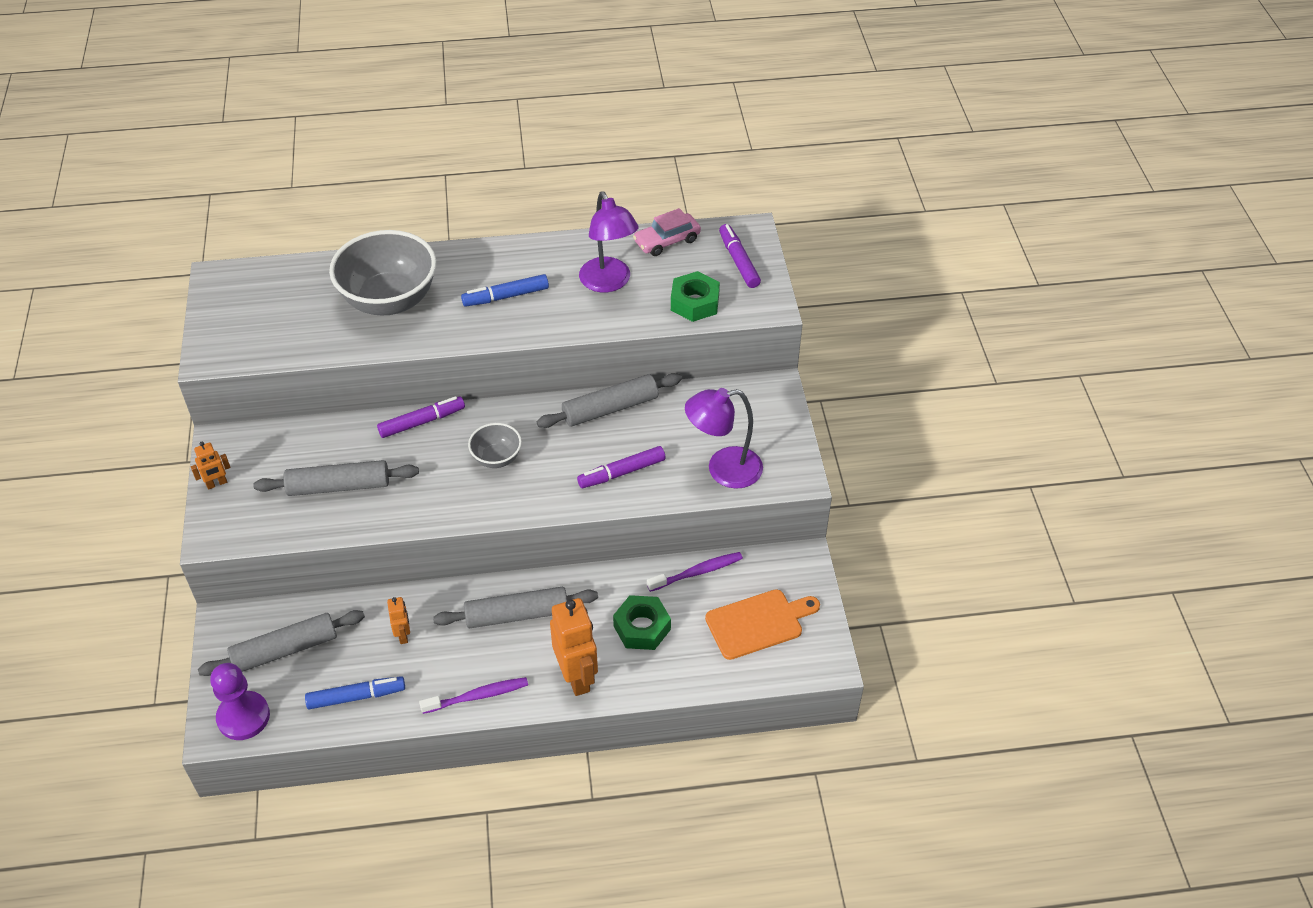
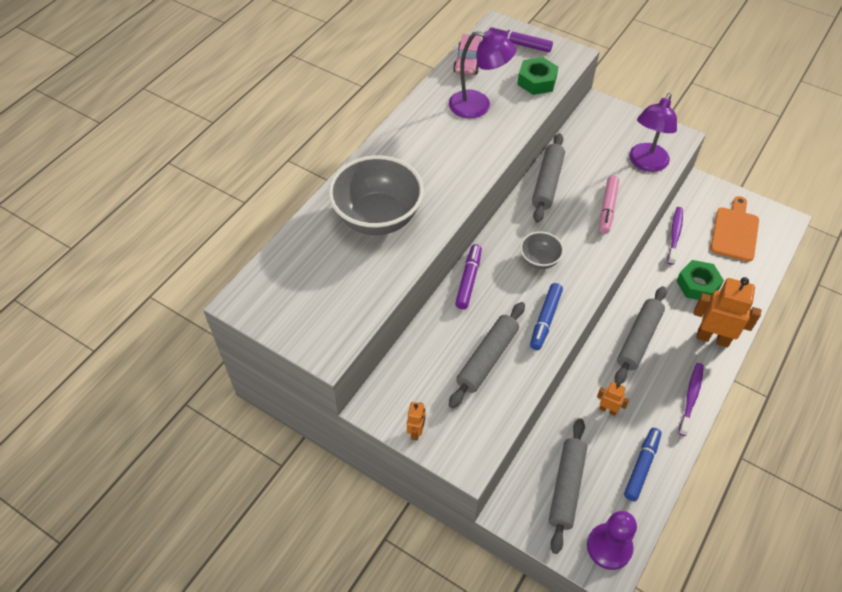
camera: 50 degrees left, 5 degrees up
blue marker [461,274,549,307] -> blue marker moved to [530,283,563,350]
purple marker [577,446,666,488] -> pink marker [599,176,619,234]

